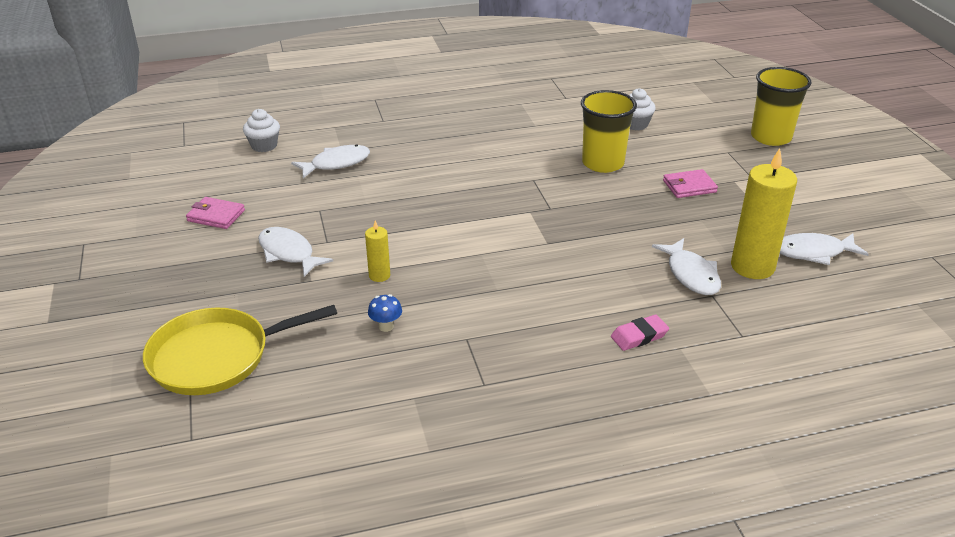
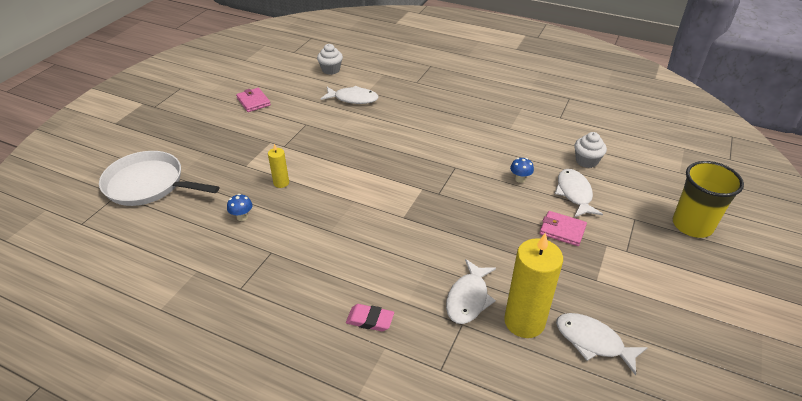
camera: 40 degrees right, 5 degrees up
yellow pan [143,305,337,395] -> white pan [99,151,219,206]
white fish [258,227,333,277] -> white fish moved to [555,169,603,217]
yellow cup [581,90,637,173] -> blue mushroom [510,158,534,183]

